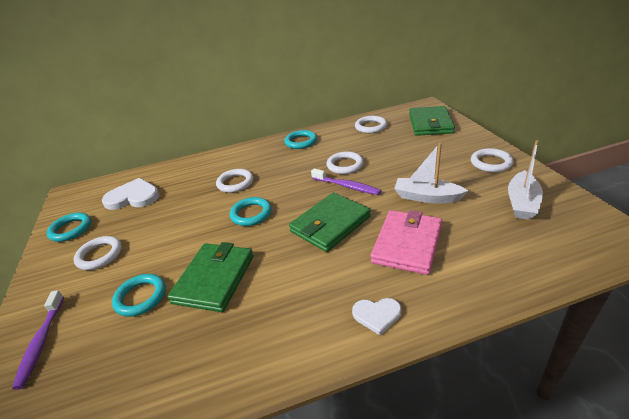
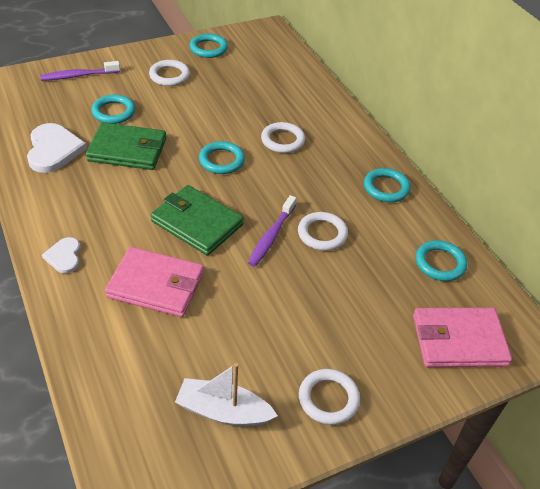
camera: 75 degrees right, 10 degrees up
white heart [102,178,160,210] -> white heart moved to [27,123,87,173]
white ring [355,116,387,133] -> turquoise ring [416,240,468,281]
white boat [394,143,468,203] -> none
green wallet [409,106,455,136] -> pink wallet [413,308,512,367]

